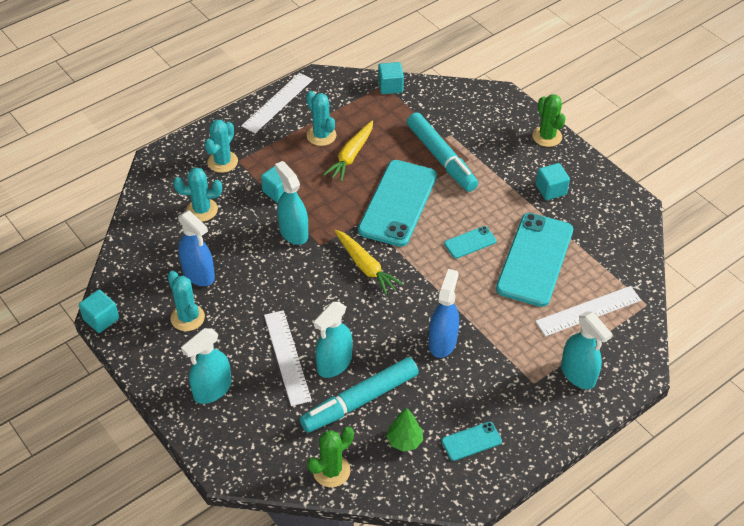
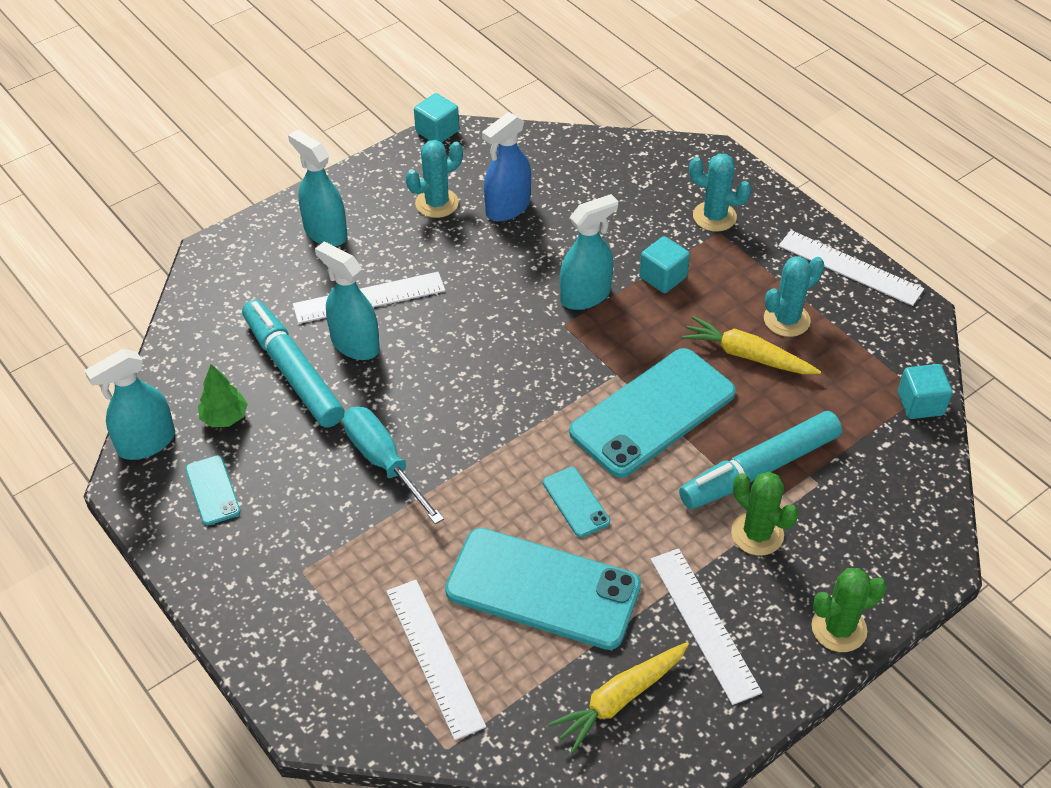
camera: 90 degrees right, 0 degrees up
turquoise cactus [174,167,222,222] -> none
green cactus [307,427,354,487] -> green cactus moved to [731,472,799,556]
yellow carrot [334,230,403,295] -> yellow carrot moved to [548,642,689,753]
turquoise phone [358,160,437,247] -> turquoise phone turned 60 degrees counterclockwise [569,348,736,478]
blue spray bottle [429,269,459,358] -> turquoise screwdriver [343,407,444,524]
turquoise cube [536,163,570,200] -> white ruler [651,548,762,705]
turquoise spray bottle [561,311,613,389] -> turquoise spray bottle moved to [84,349,175,460]

